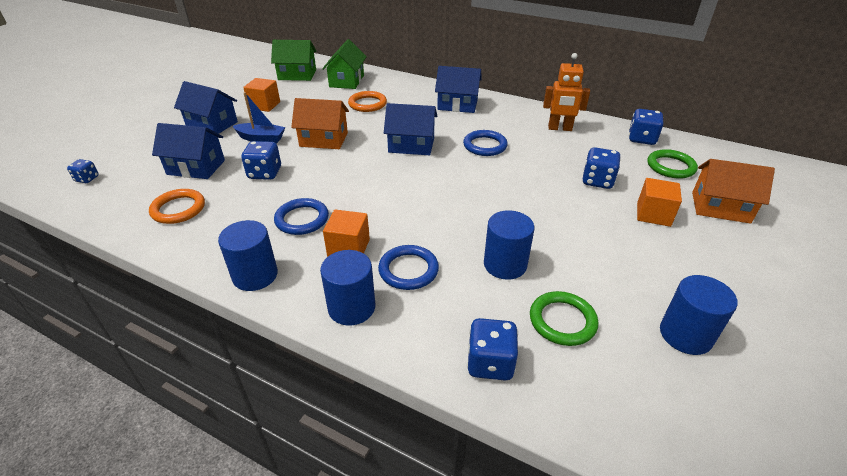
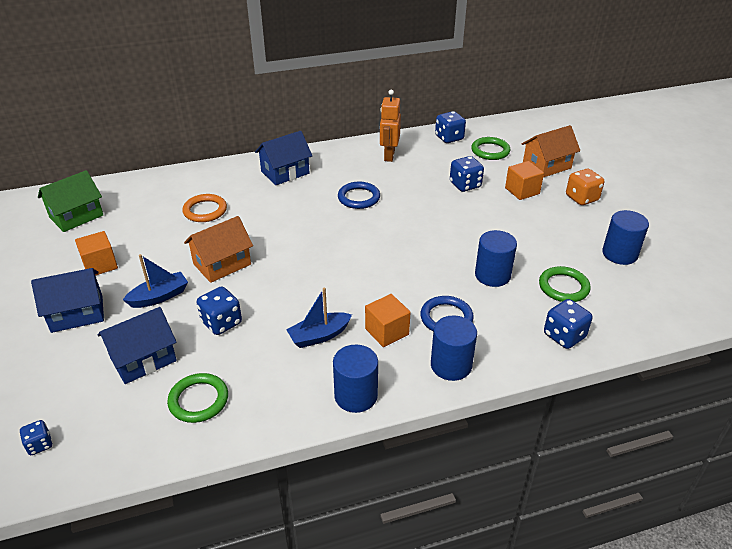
camera: 45 degrees left, 0 degrees up
orange ring [149,189,205,224] -> green ring [167,373,228,423]
blue ring [274,198,329,235] -> blue boat [286,288,352,348]
green house [322,39,367,89] -> none
blue house [384,103,437,155] -> none
orange robot [543,53,590,131] -> orange robot turned 135 degrees clockwise [380,90,401,162]
none -> orange dice [566,169,604,205]

